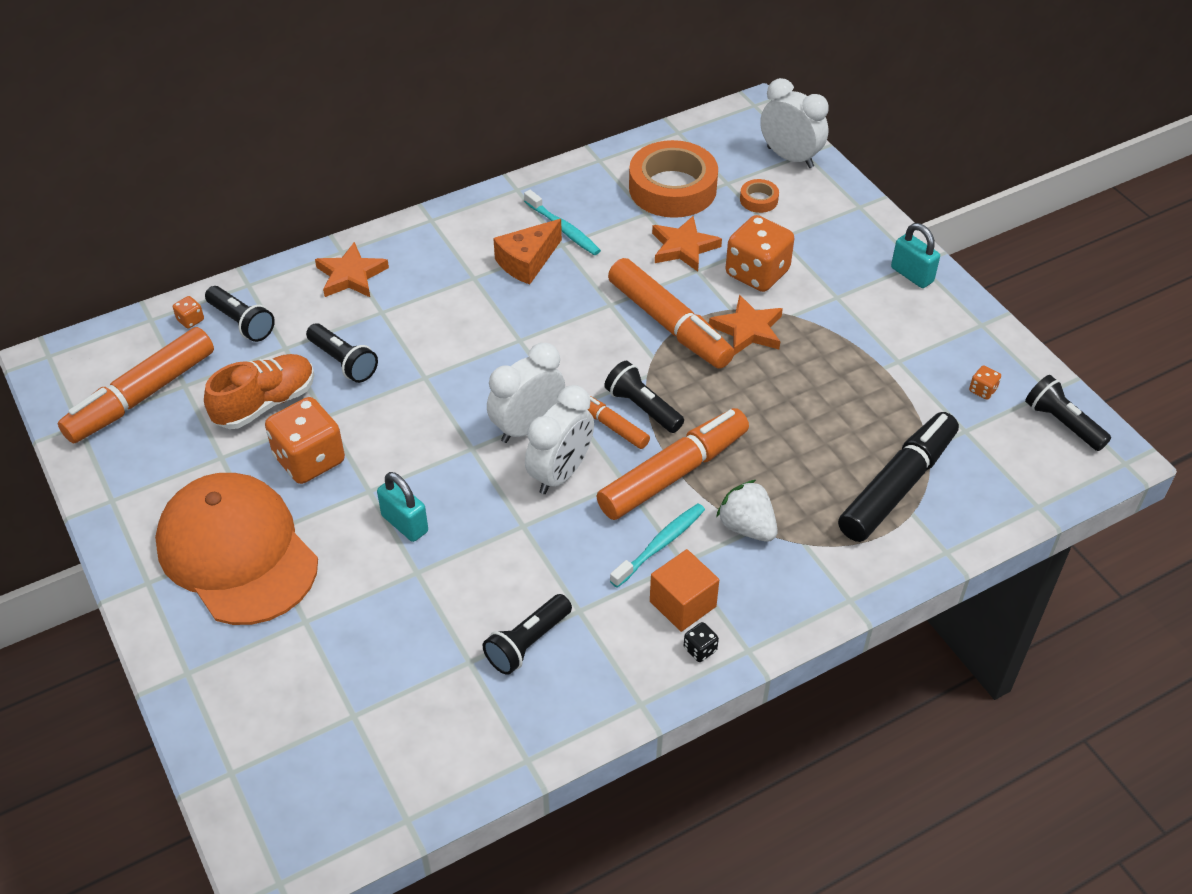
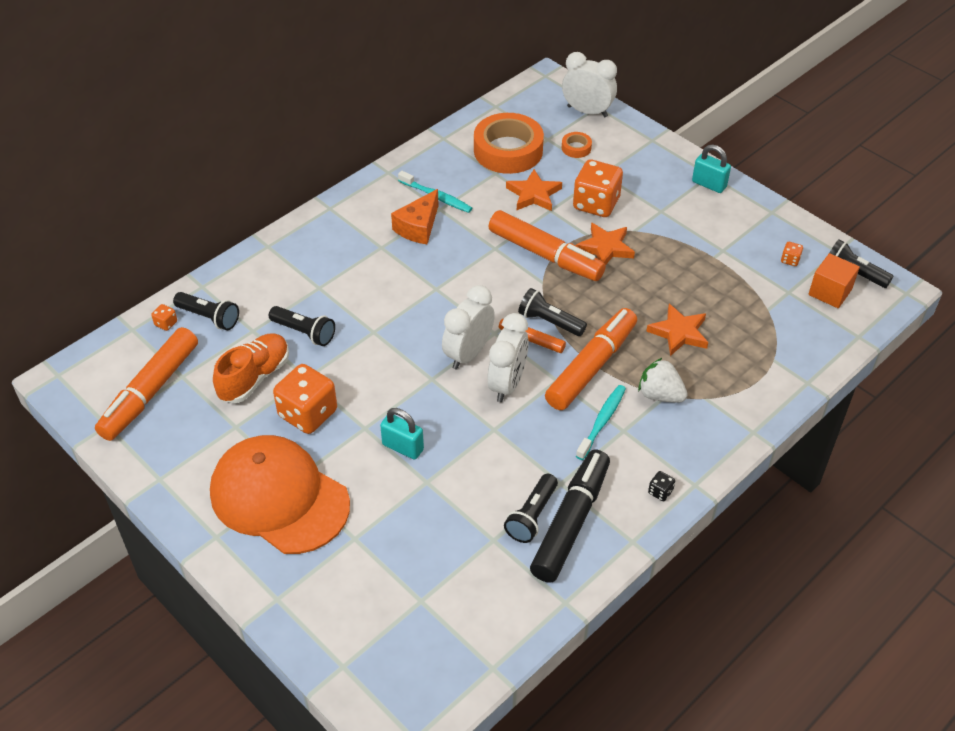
camera: 15 degrees left, 0 degrees up
orange star [315,242,389,297] -> orange star moved to [646,304,708,356]
orange cube [650,549,719,632] -> orange cube moved to [808,253,860,308]
black marker [838,412,959,542] -> black marker moved to [530,449,610,582]

